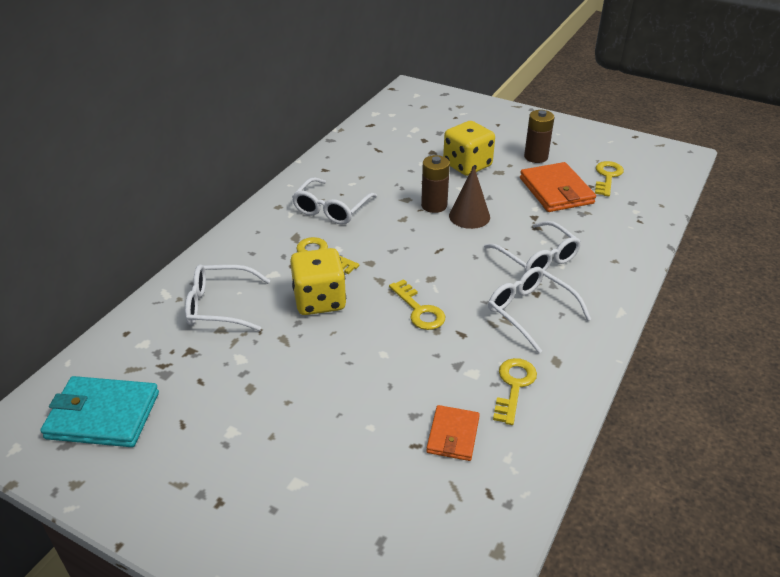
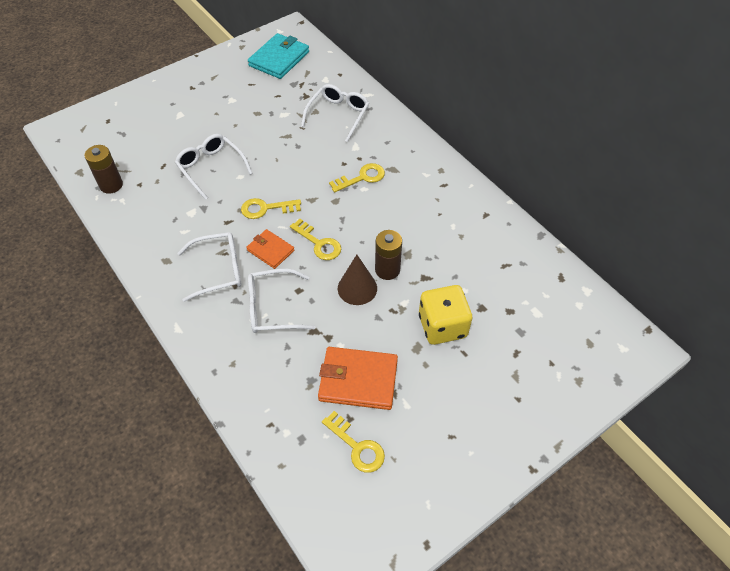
camera: 115 degrees right, 15 degrees up
yellow dice [290,248,346,315] -> none
white glasses [292,177,377,225] -> white glasses moved to [175,134,253,200]
orange wallet [426,405,480,461] -> orange wallet moved to [246,229,294,269]
yellow key [493,358,537,425] -> yellow key moved to [290,219,341,260]
brown battery [524,110,554,163] -> brown battery moved to [85,145,123,194]

